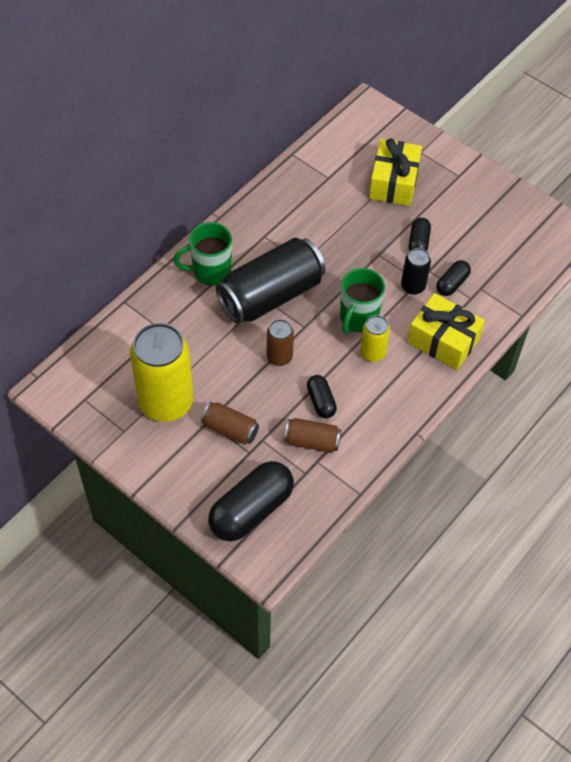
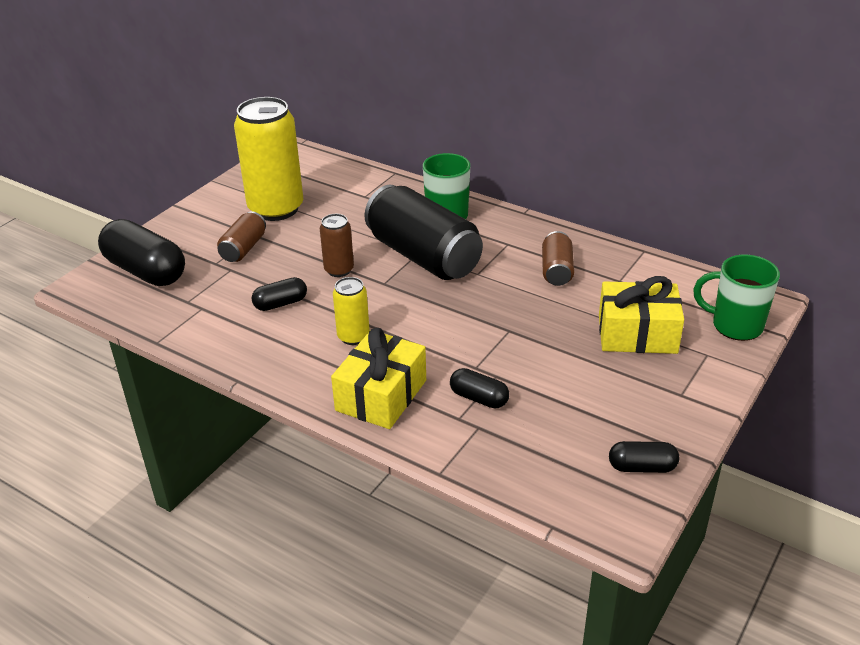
camera: 85 degrees right, 20 degrees down
brown can [284,418,341,453] -> brown can moved to [542,231,574,286]
green mug [340,268,385,334] -> green mug moved to [693,255,780,341]
black can [401,248,431,295] -> none
black capsule [409,218,431,251] -> black capsule moved to [609,441,679,473]

